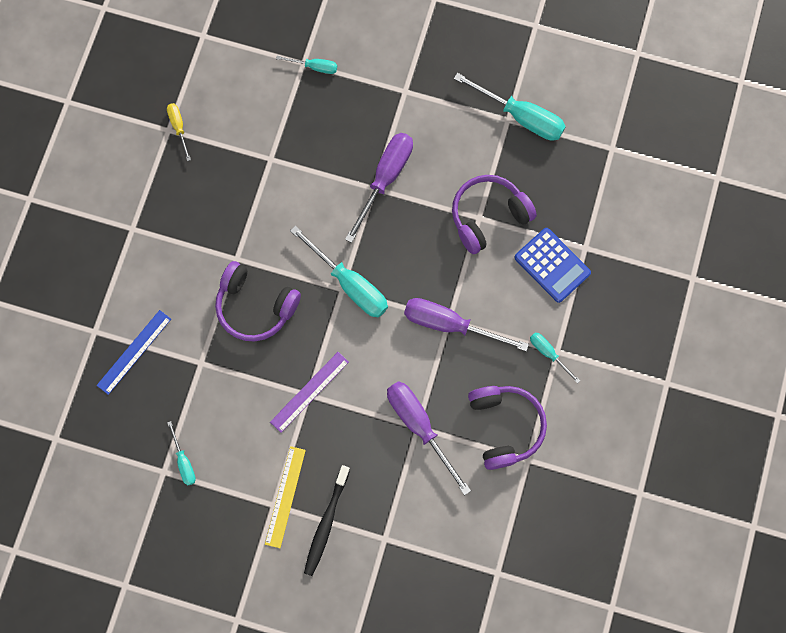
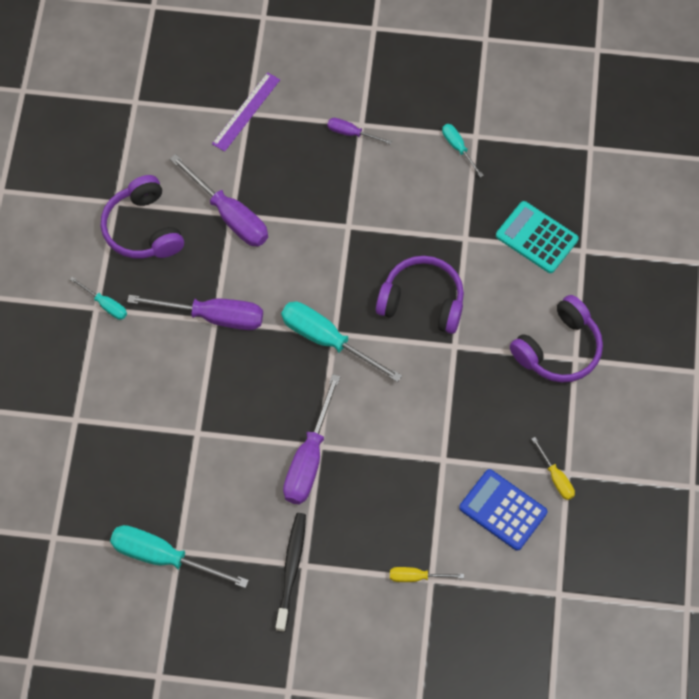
camera: 170 degrees right, 10 degrees down
blue ruler [96,310,171,395] -> turquoise calculator [496,201,579,273]
yellow ruler [265,446,306,548] -> purple screwdriver [327,118,392,145]
purple ruler [270,352,349,433] -> purple ruler moved to [212,72,280,152]
turquoise screwdriver [276,56,337,74] -> yellow screwdriver [390,567,464,582]
black toothbrush [304,465,350,576] -> black toothbrush moved to [276,513,306,632]
purple headphones [452,175,537,254] -> purple headphones moved to [510,295,603,383]
blue calculator [514,228,591,303] -> blue calculator moved to [459,469,547,551]

